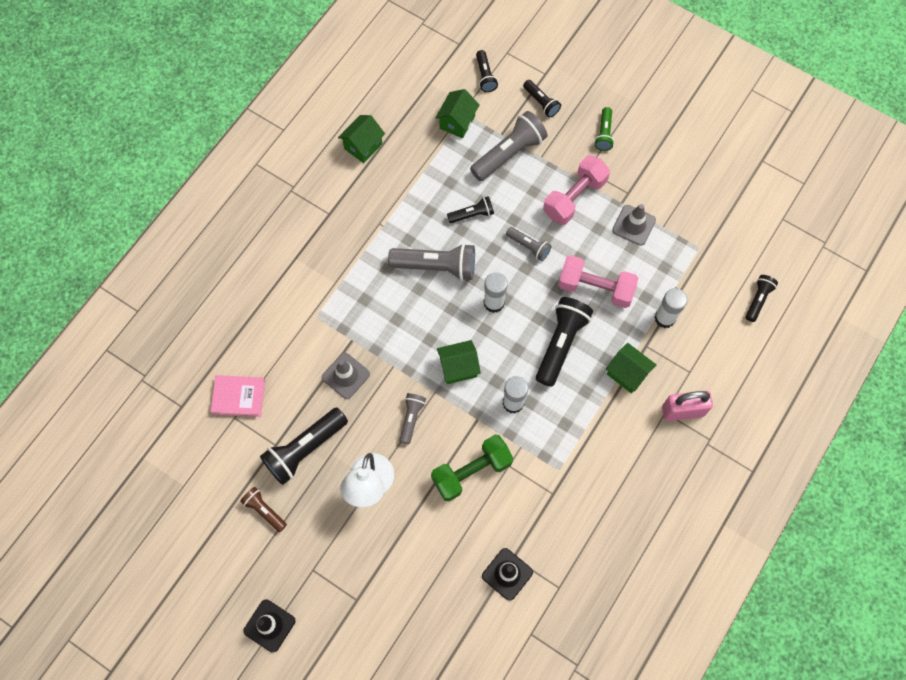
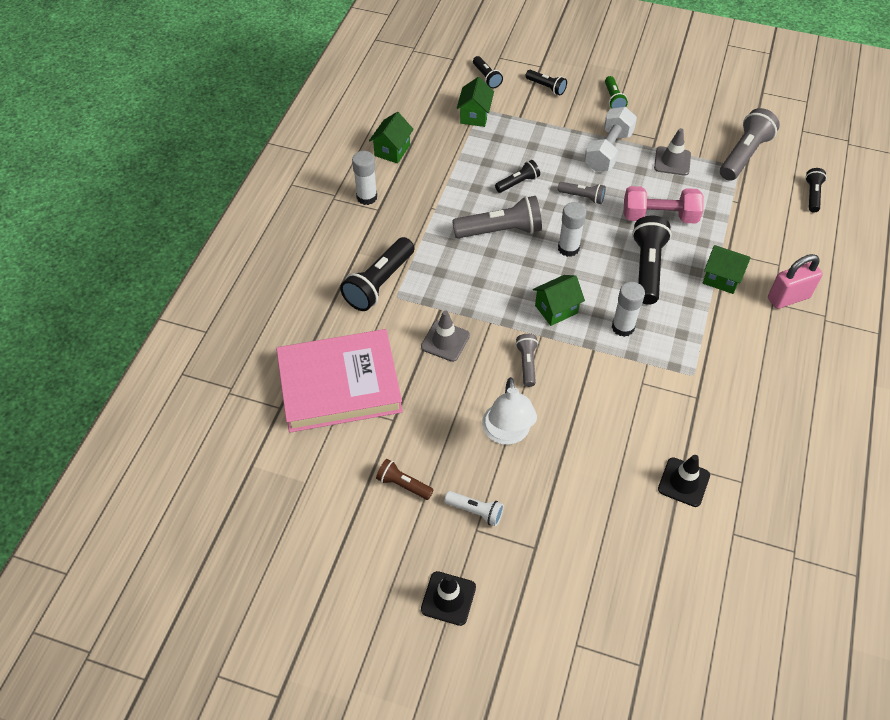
camera: 15 degrees left, 15 degrees down
pink book [210,375,265,417] -> pink book [276,329,403,433], size x2.11
black flashlight [260,408,348,485] -> black flashlight moved to [340,237,415,311]
green dumbbell [431,435,514,501] -> none
grey flashlight [470,111,548,181] -> grey flashlight moved to [720,108,780,181]
pink dumbbell [543,155,610,225] -> white dumbbell [584,107,637,172]
white glue stick [654,288,688,328] -> white glue stick moved to [352,151,377,205]
none -> white flashlight [444,491,504,526]

